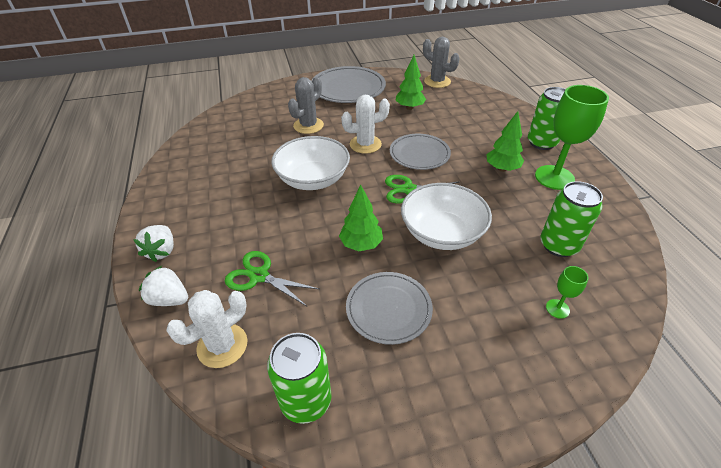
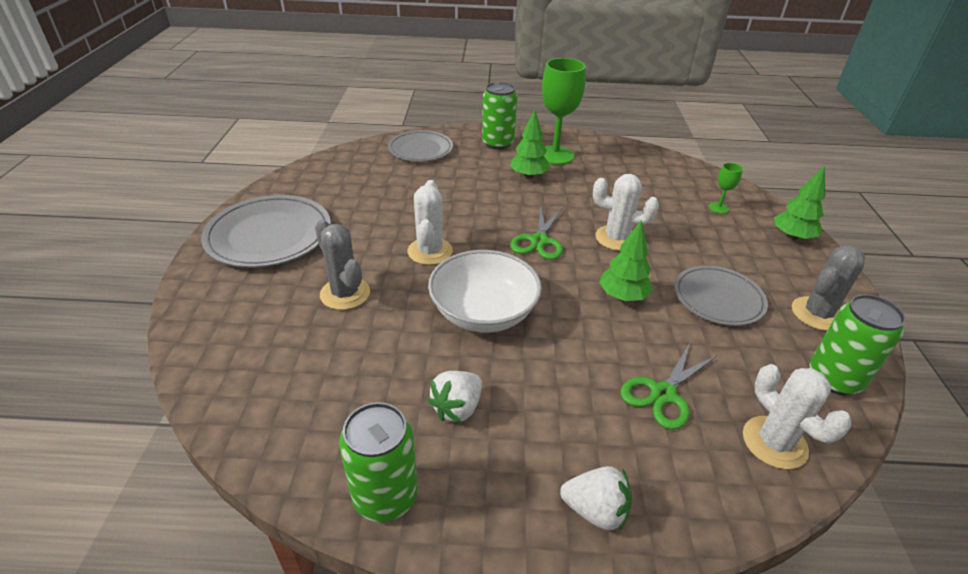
camera: 75 degrees left, 5 degrees down
white strawberry [139,266,188,306] -> white strawberry moved to [427,371,482,423]
grey plate [390,134,451,170] -> grey plate moved to [388,130,453,162]
green tree [395,55,426,110] -> green tree moved to [774,166,825,241]
white bowl [401,183,492,250] -> white cactus [593,174,659,251]
grey cactus [423,37,460,88] -> grey cactus moved to [792,245,865,331]
green can [540,181,603,257] -> green can moved to [339,402,418,522]

